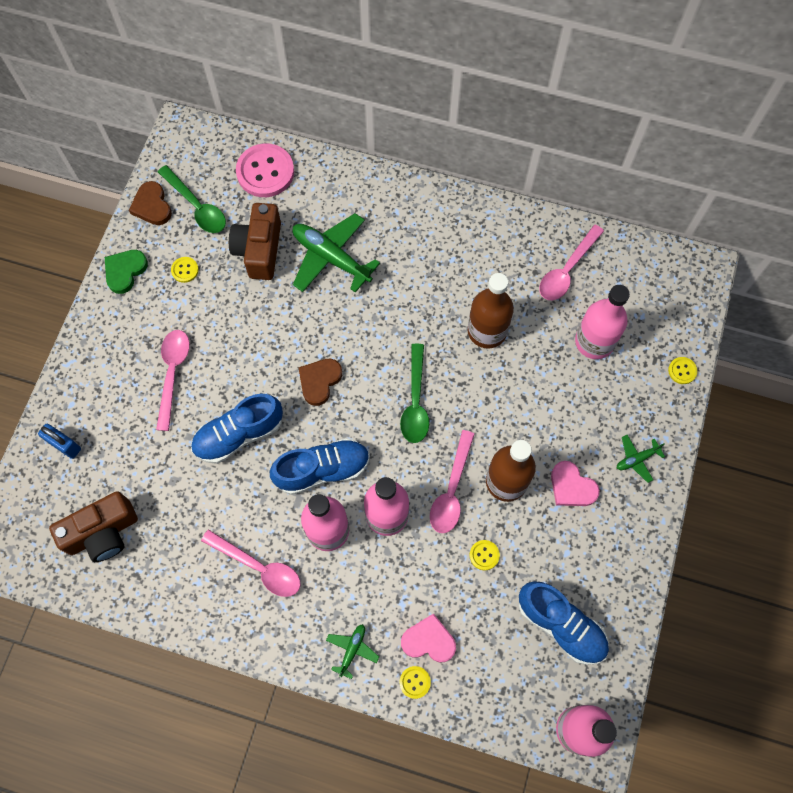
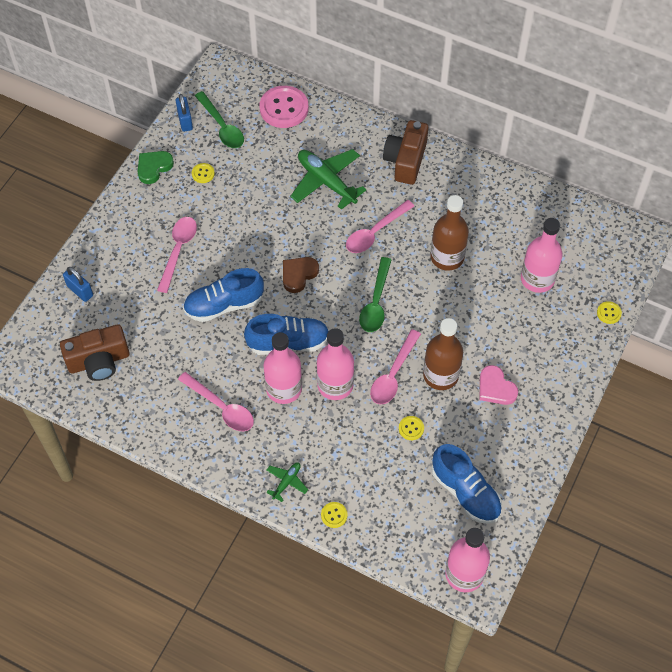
camera: 10 degrees right, 10 degrees down
brown heart [129,181,172,225] -> blue padlock [176,94,193,132]
brown camera [229,203,281,280] -> brown camera moved to [383,120,428,185]
pink heart [401,613,456,662] -> none
pink spoon [539,225,604,300] -> pink spoon moved to [346,200,414,253]
green plane [617,435,665,483] -> none

